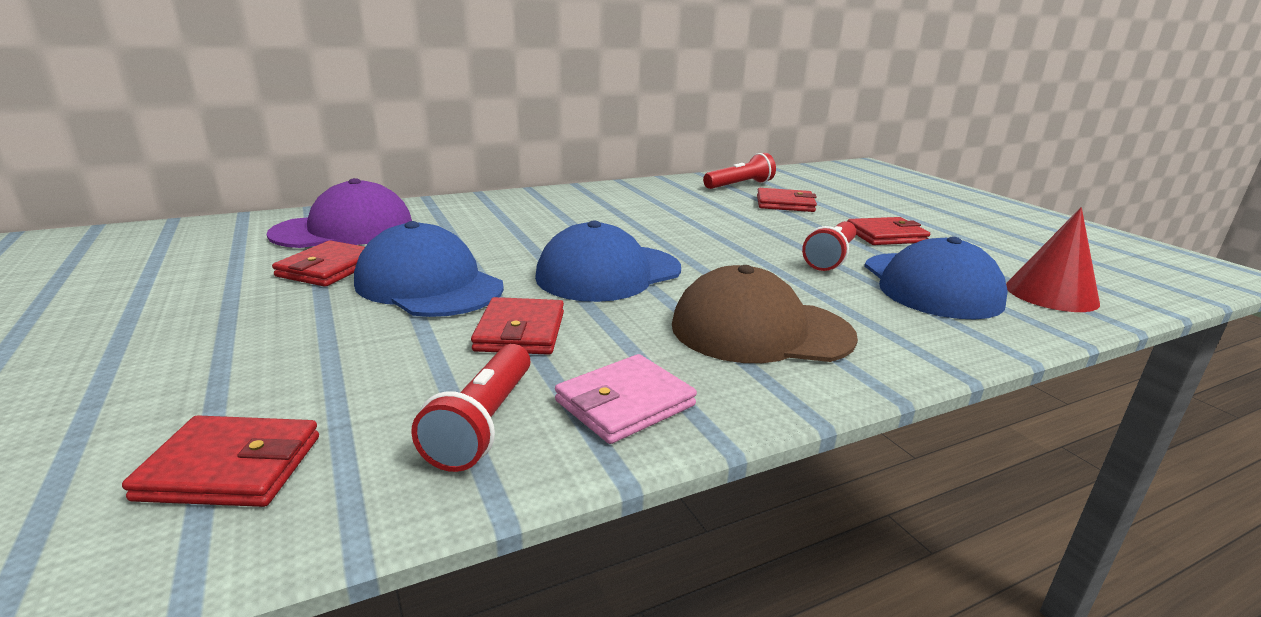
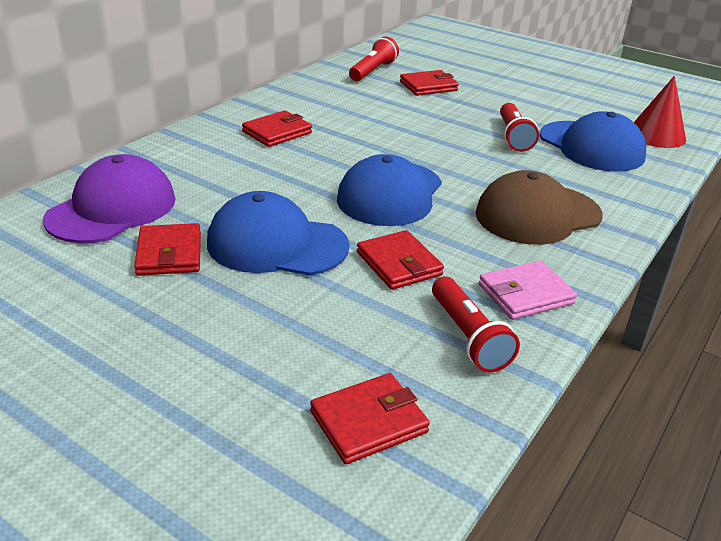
camera: 30 degrees left, 10 degrees up
pink wallet [555,354,697,444] -> pink wallet turned 45 degrees clockwise [479,261,577,320]
red wallet [847,217,930,245] -> red wallet moved to [242,110,312,147]

